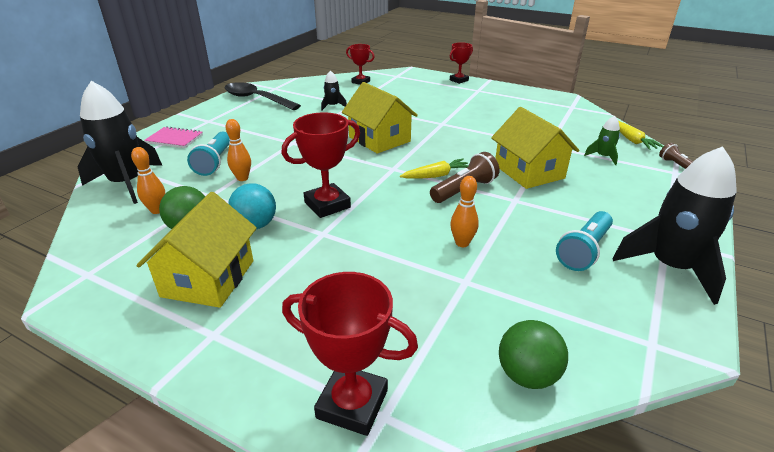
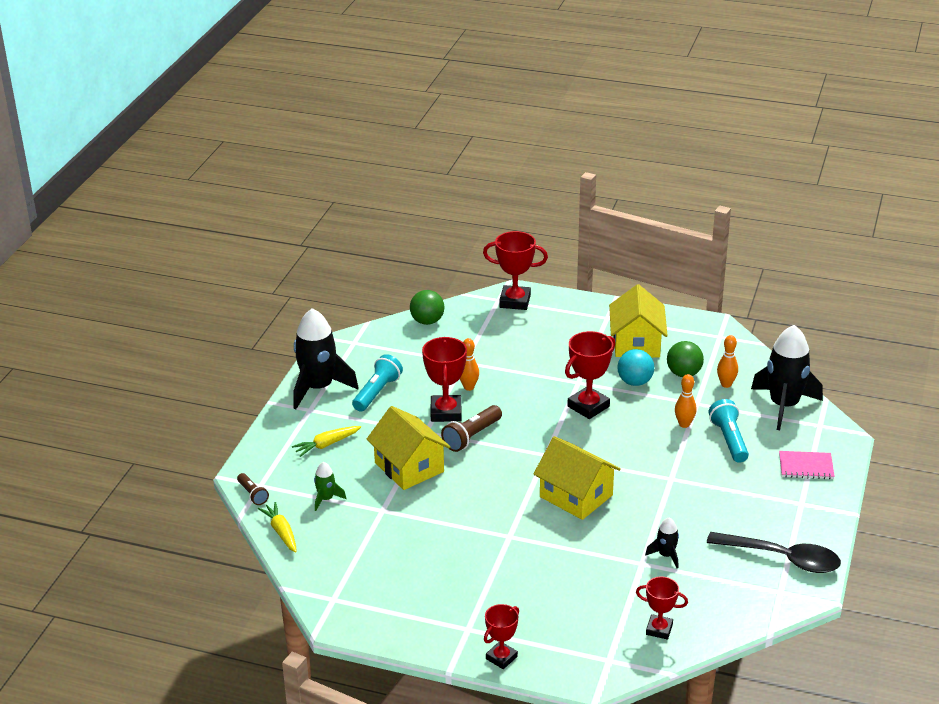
camera: 170 degrees right, 0 degrees up
yellow carrot [400,159,469,179] -> yellow carrot moved to [292,426,361,457]
none -> red trophy [422,337,467,422]

